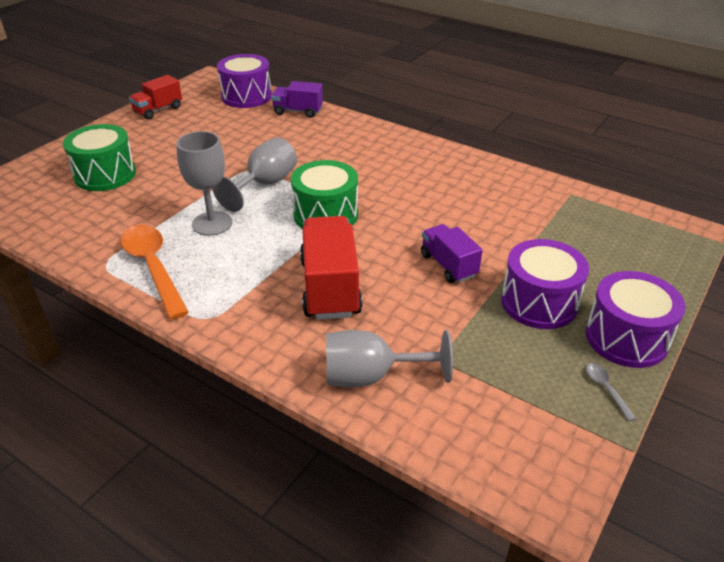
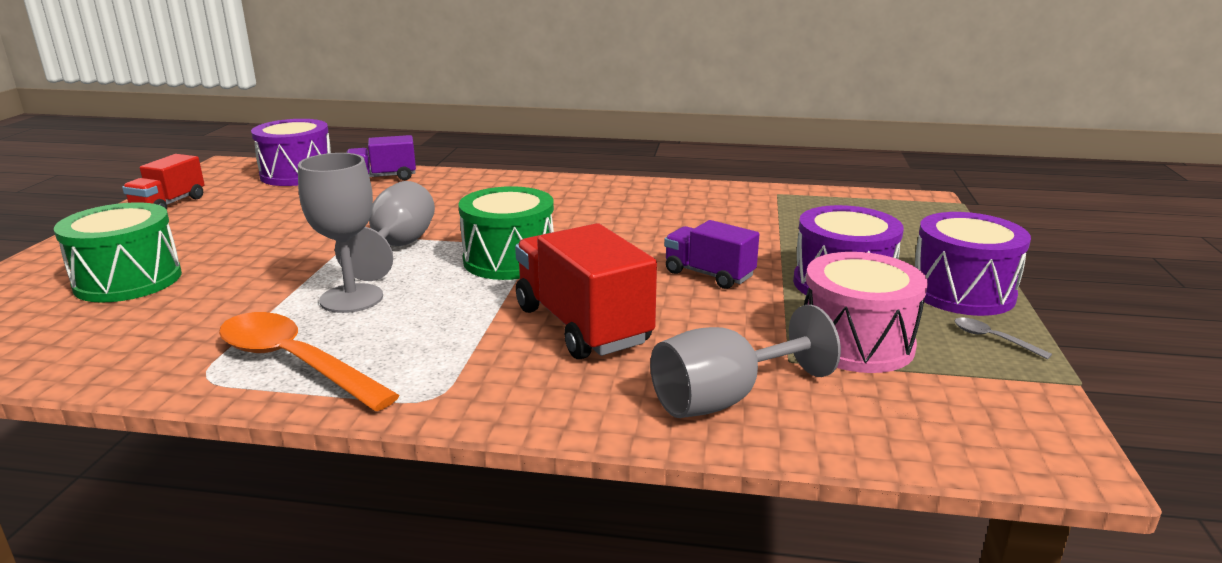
camera: 25 degrees left, 15 degrees down
none -> pink drum [804,252,928,373]

